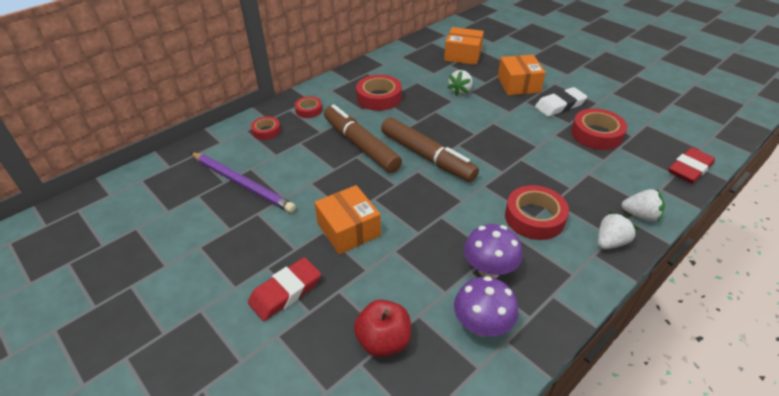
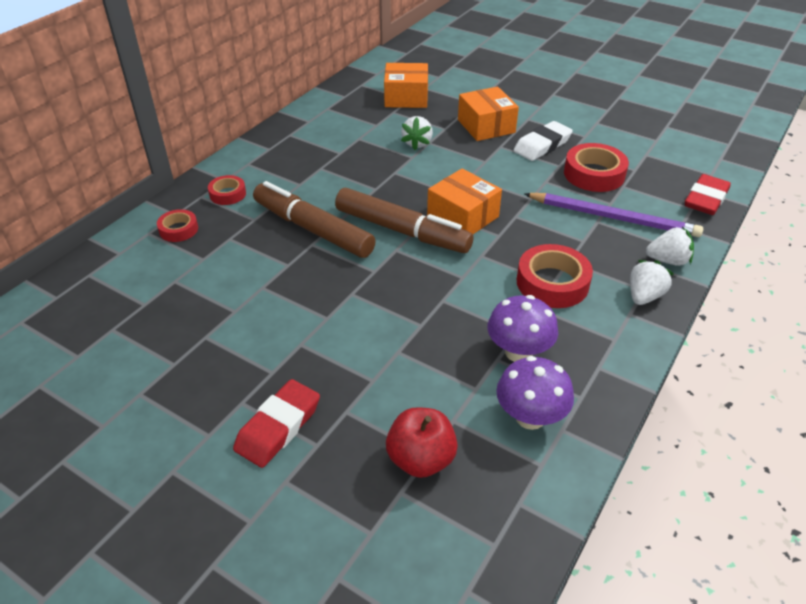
camera: 15 degrees left, 0 degrees up
purple pencil [190,152,296,213] -> purple pencil moved to [525,193,703,237]
orange box [314,185,381,254] -> orange box moved to [427,168,502,234]
red tape [356,75,402,111] -> none

